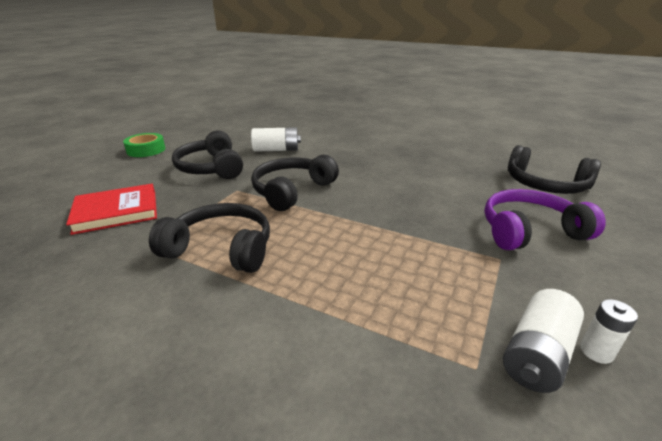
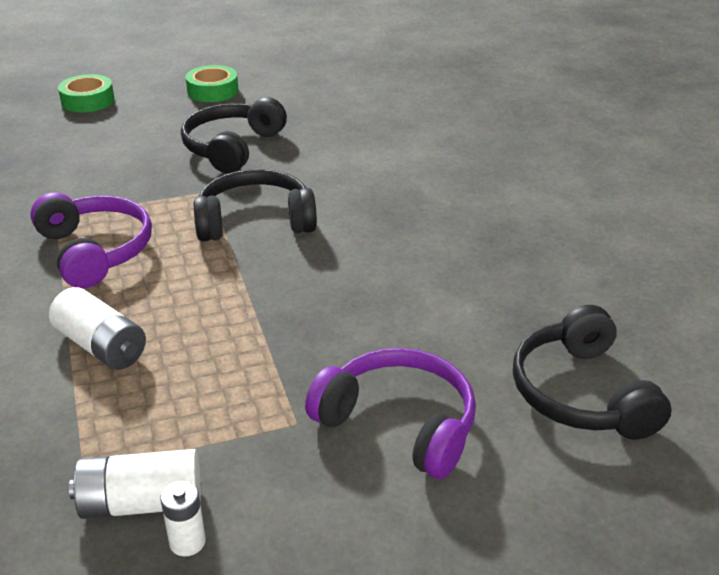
camera: 45 degrees right, 5 degrees up
red book [66,184,157,235] -> none
black headphones [149,203,270,273] -> purple headphones [30,192,152,288]
white battery [251,127,301,152] -> white battery moved to [49,287,146,370]
none -> green tape [58,74,114,112]

